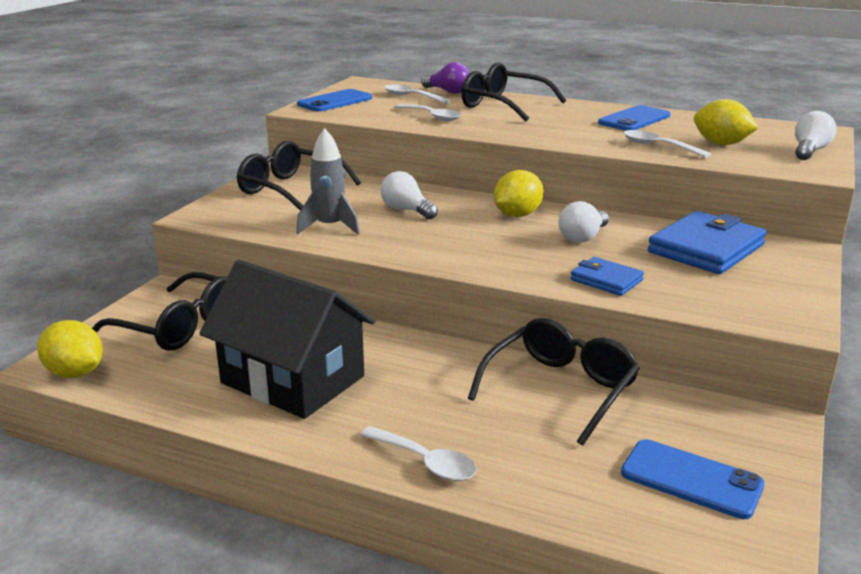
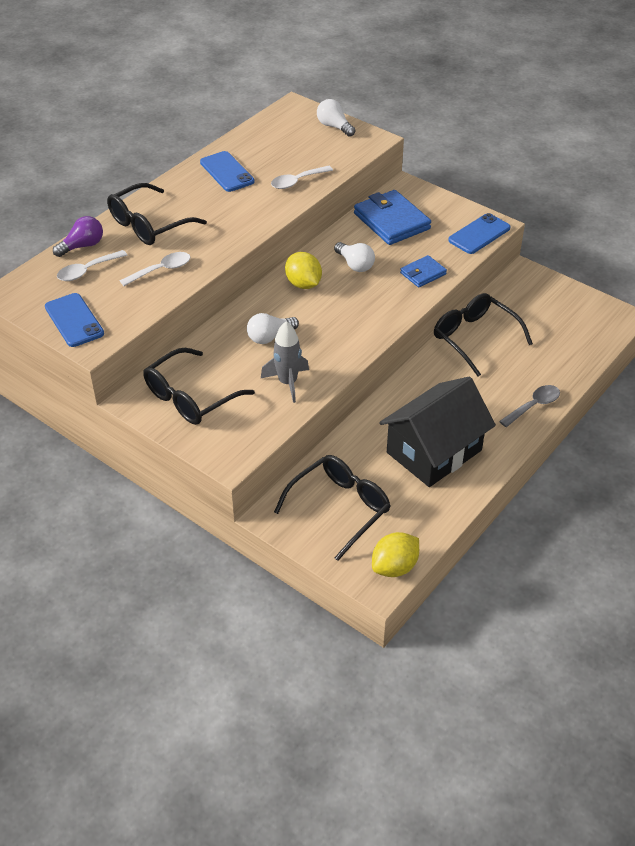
camera: 75 degrees left, 20 degrees up
white spoon [361,426,477,481] -> grey spoon [499,385,560,427]
blue phone [621,439,765,519] -> blue phone moved to [448,213,510,254]
yellow lemon [694,99,758,145] -> none

